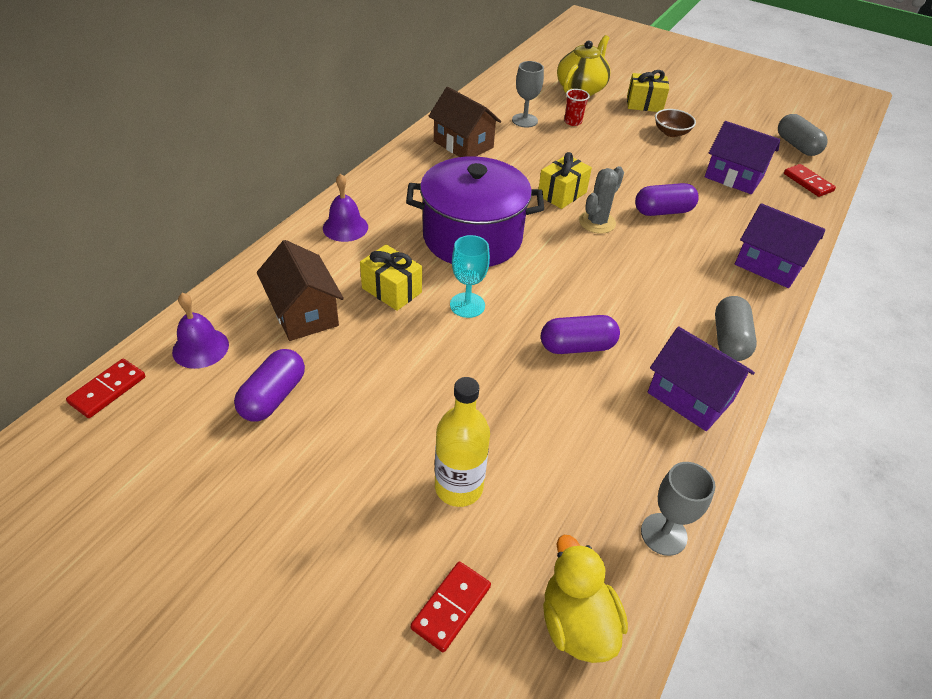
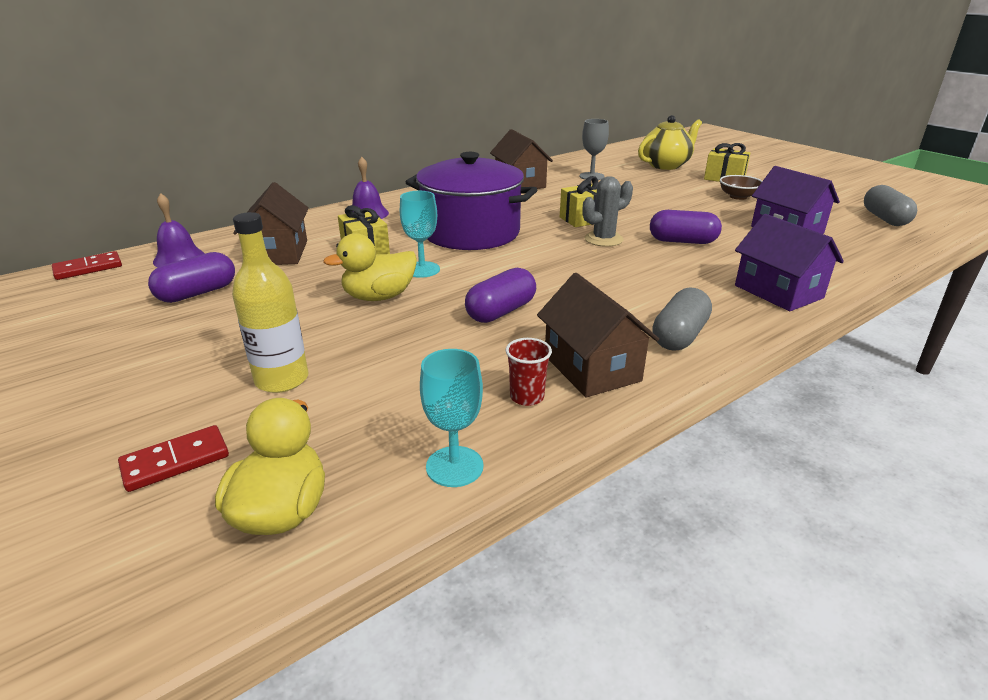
camera: 25 degrees right, 15 degrees down
purple capsule [541,315,620,354] -> purple capsule turned 60 degrees counterclockwise [465,268,536,323]
red cup [564,89,590,126] -> red cup moved to [506,338,552,406]
grey goblet [641,462,715,556] -> turquoise goblet [420,349,484,487]
purple house [648,326,755,431] -> brown house [537,273,659,397]
red domino [784,164,836,197] -> none
none -> yellow duck [323,233,417,301]

